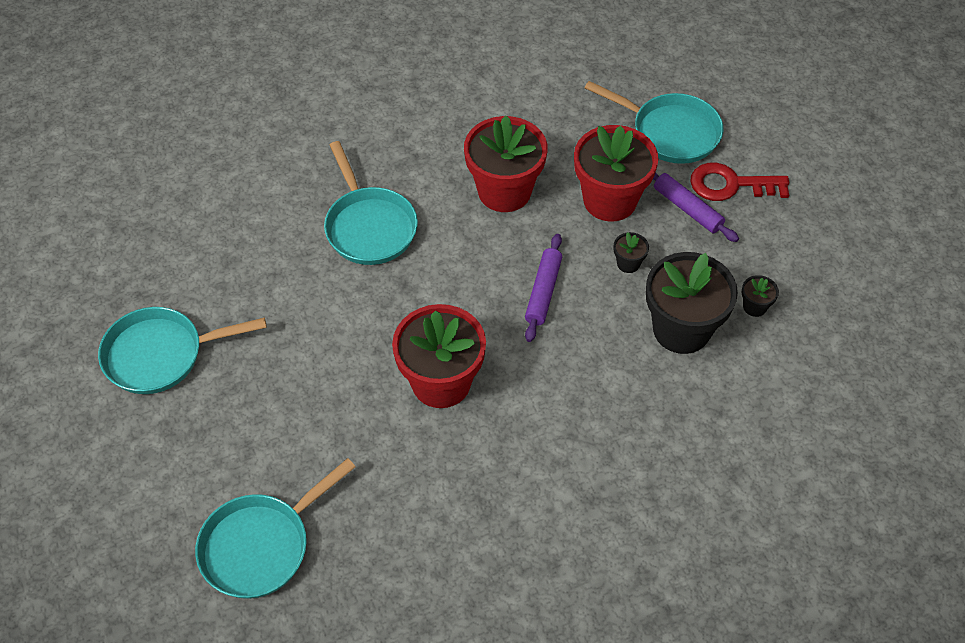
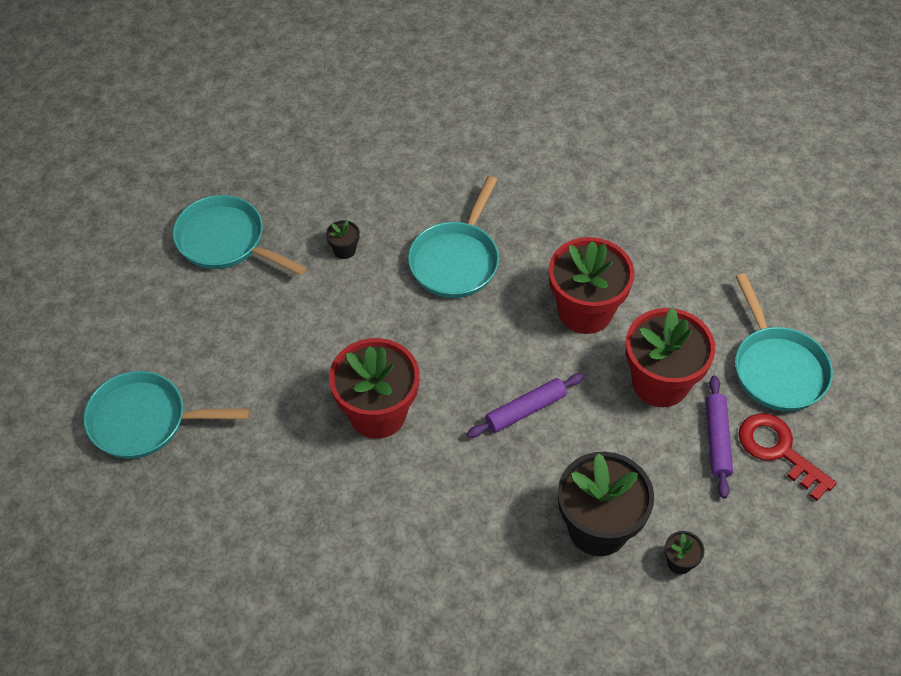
camera: 45 degrees right, 0 degrees up
black flower pot [614,232,649,273] -> black flower pot moved to [326,220,360,259]

